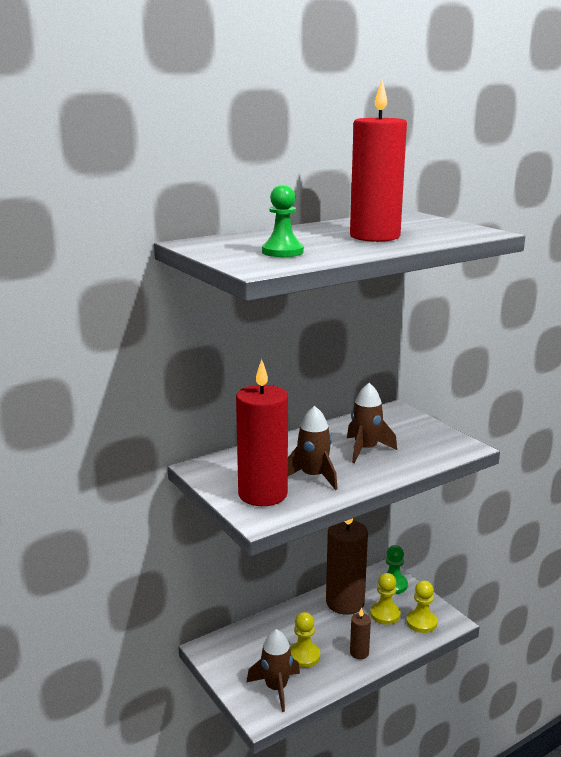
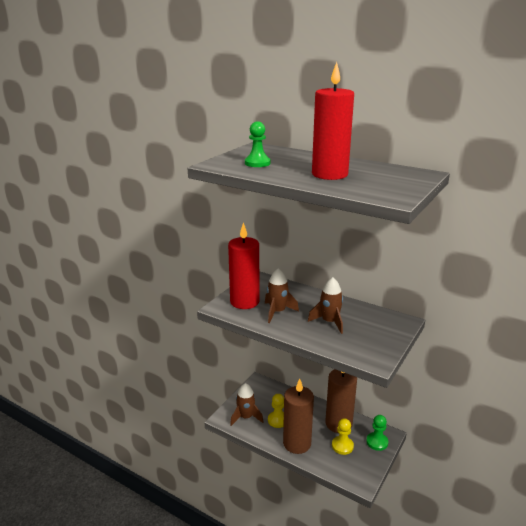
camera: 65 degrees right, 5 degrees up
brown candle [350,608,371,659] -> brown candle [283,379,314,454], size x2.21
yellow pawn [406,580,437,633] -> none

